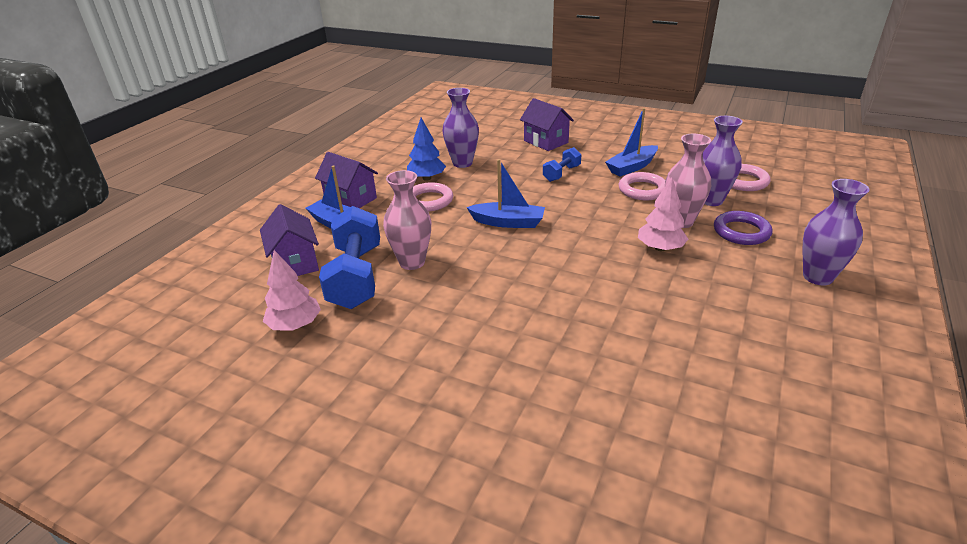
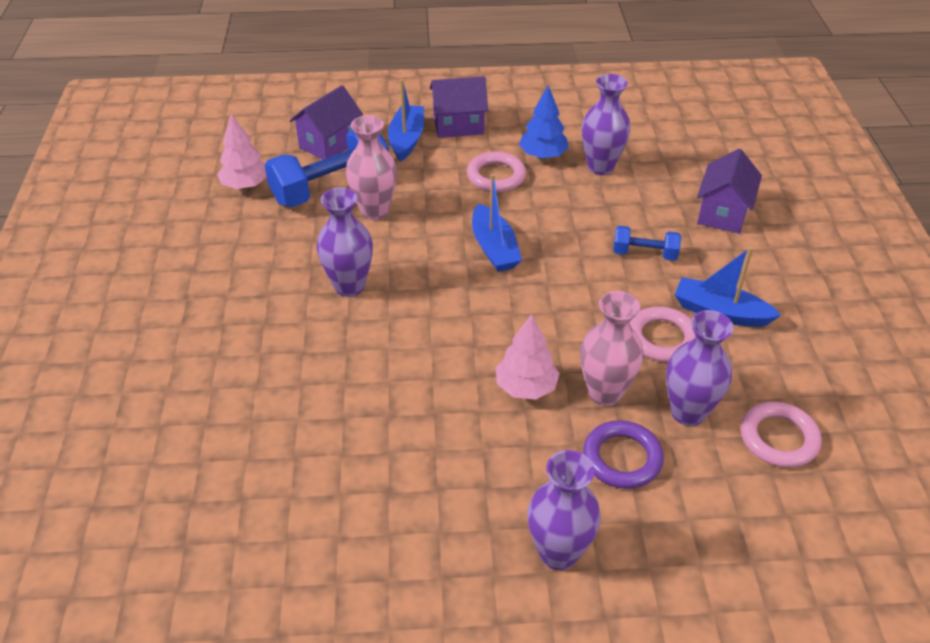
camera: 60 degrees right, 10 degrees up
purple house [315,152,378,208] -> purple house turned 75 degrees clockwise [430,76,488,138]
none -> purple vase [317,187,373,297]

